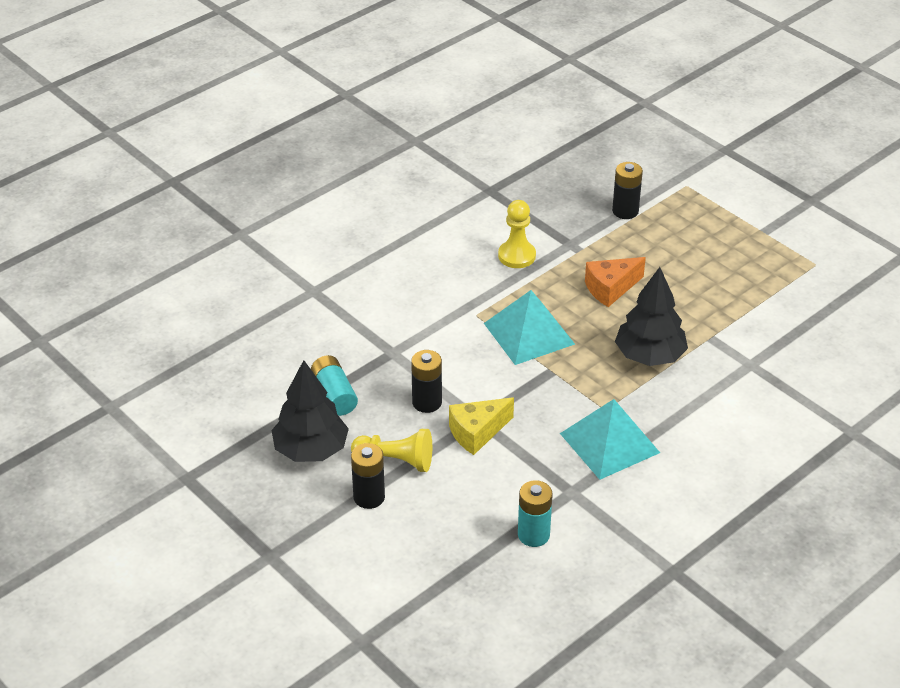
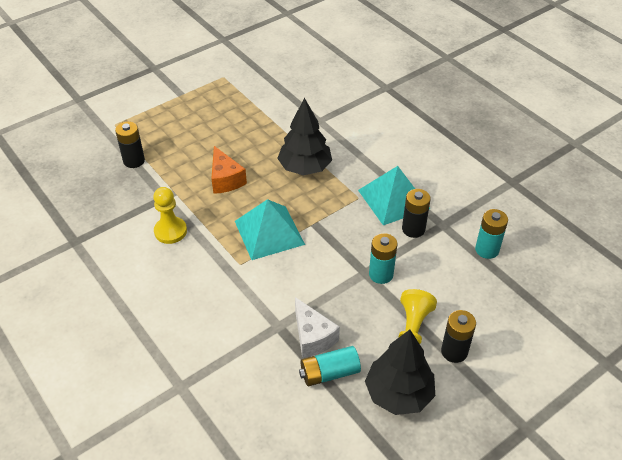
camera: 85 degrees left, 5 degrees up
black battery [411,350,442,413] -> black battery moved to [402,189,431,238]
yellow cheese [449,397,514,455] -> turquoise battery [369,233,398,284]
none -> white cheese [295,297,340,358]

